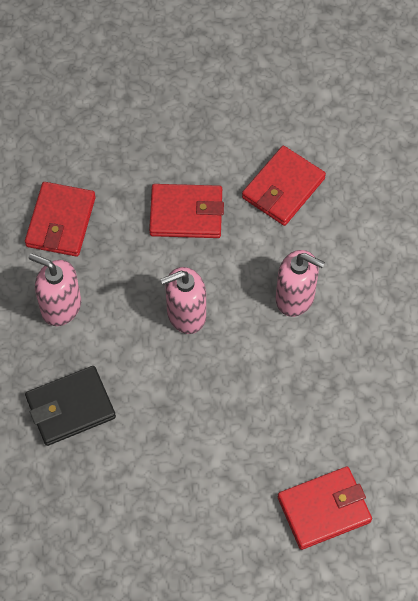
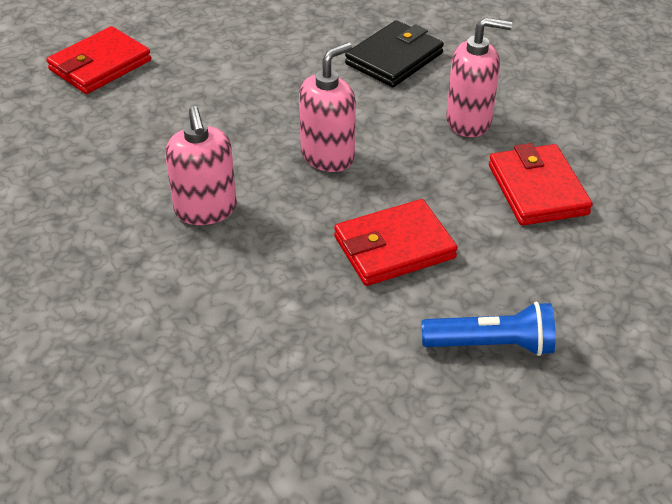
camera: 155 degrees right, 20 degrees down
red wallet [242,146,326,226] -> none
pink soap dispenser [276,250,325,317] -> pink soap dispenser turned 105 degrees counterclockwise [165,106,237,225]
none -> blue flashlight [421,302,555,356]

